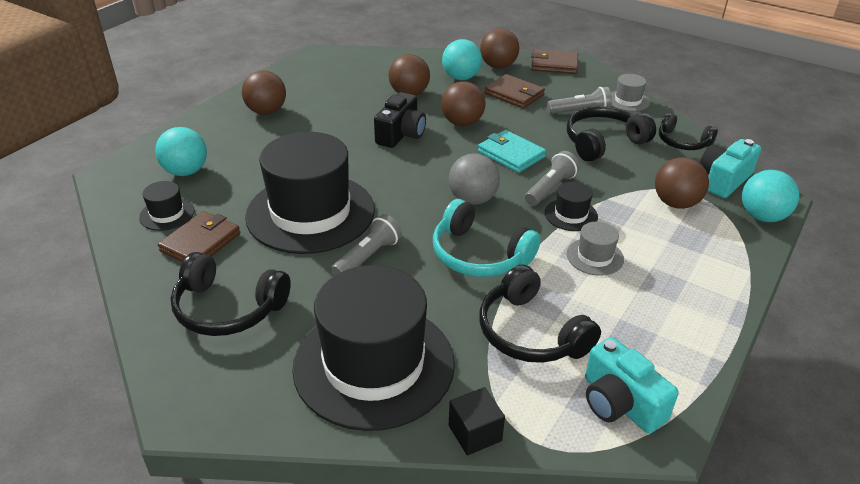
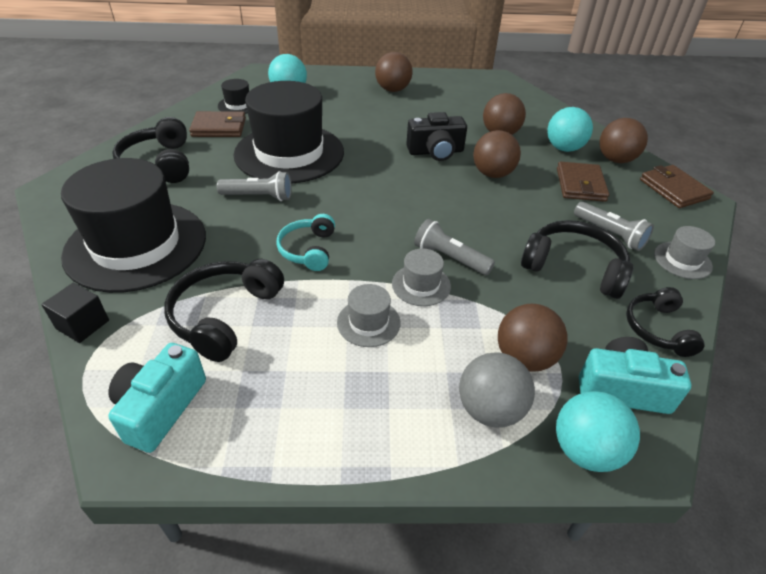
camera: 55 degrees right, 5 degrees up
turquoise headphones [433,199,541,277] -> turquoise headphones [276,214,335,271], size x0.66
grey ball [449,153,500,205] -> grey ball moved to [459,352,535,428]
turquoise wallet [478,130,546,173] -> none
grey flashlight [525,151,580,206] -> grey flashlight turned 150 degrees counterclockwise [414,219,495,275]
black hat [545,182,598,231] -> grey hat [392,249,451,306]

